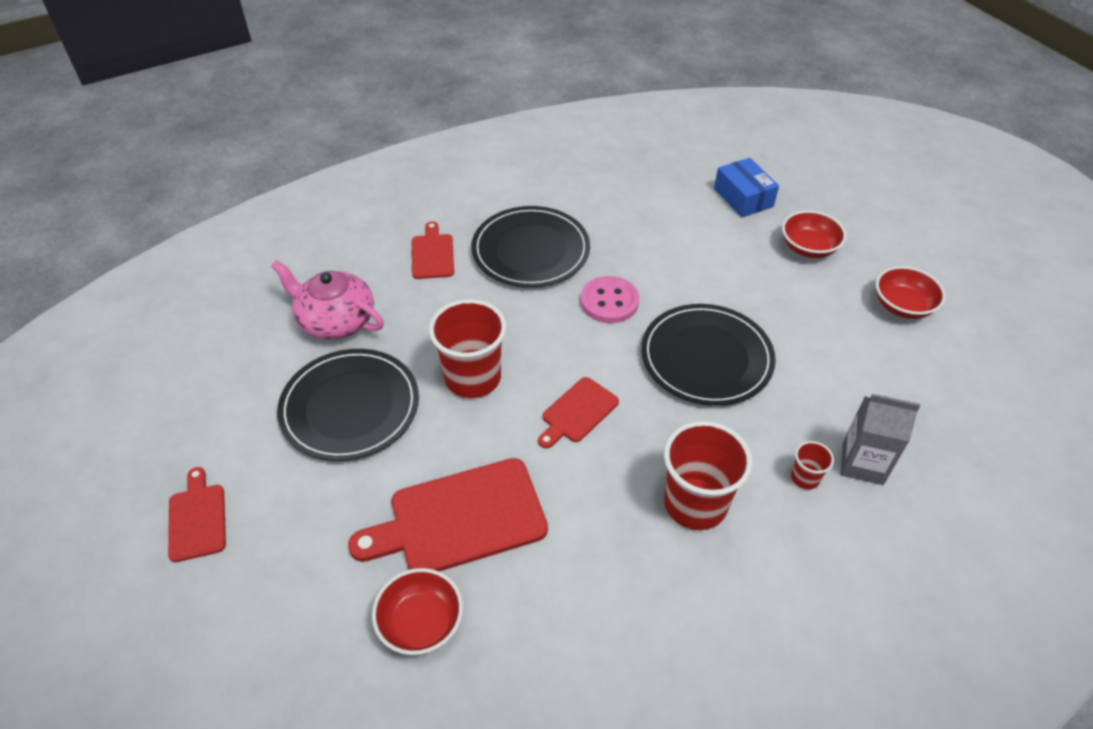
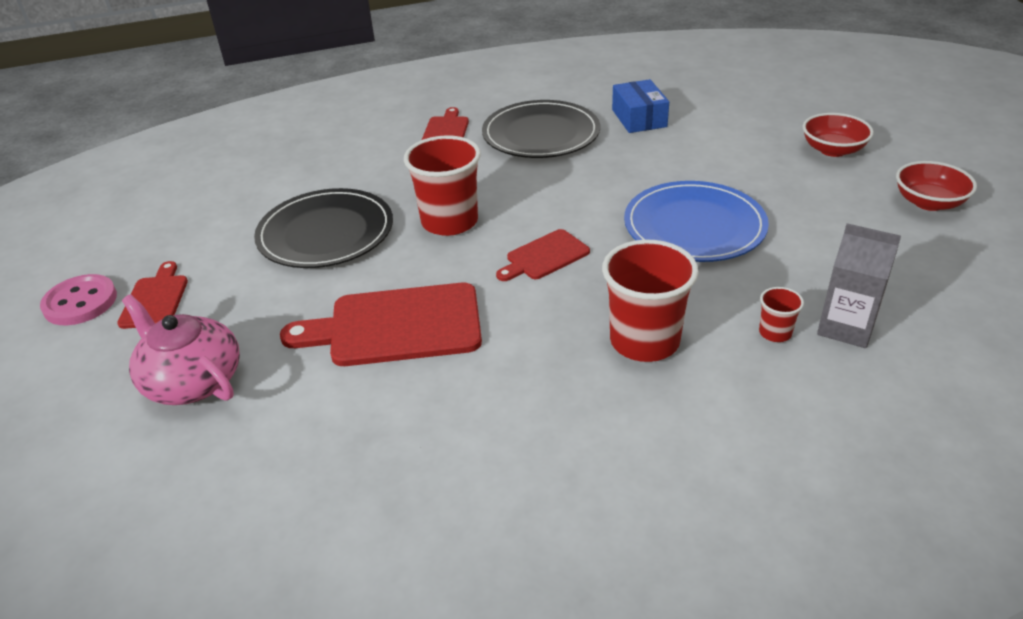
camera: 15 degrees right, 10 degrees down
pink teapot [271,260,384,340] -> pink teapot moved to [122,294,240,405]
red bowl [372,568,463,655] -> none
pink button [580,276,639,323] -> pink button moved to [40,274,117,325]
black plate [641,304,776,406] -> blue plate [624,181,769,262]
blue box [714,158,779,217] -> blue box moved to [612,79,669,133]

